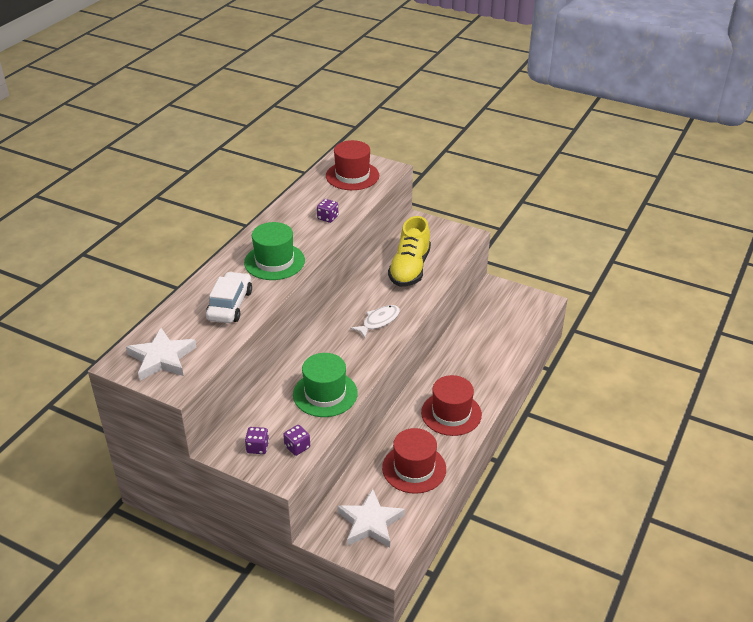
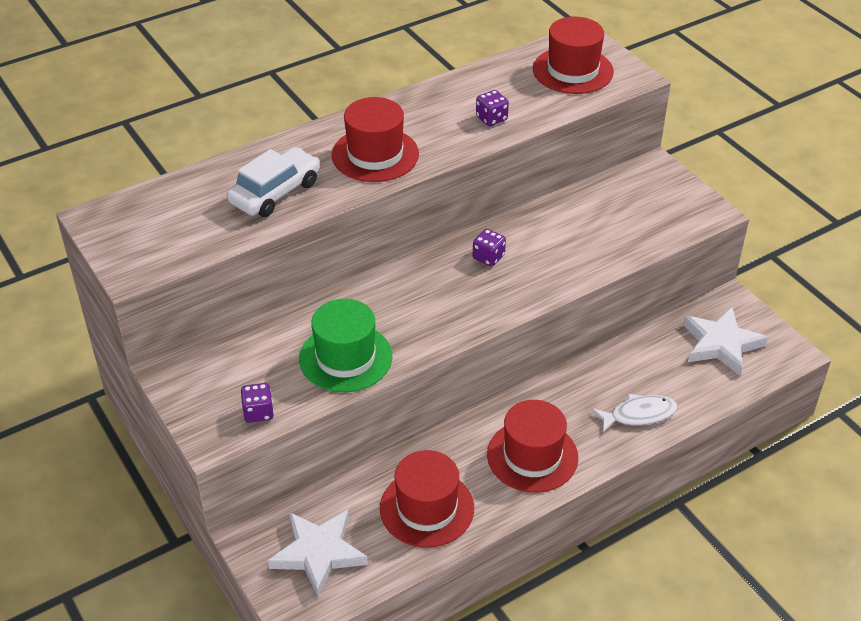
camera: 30 degrees right, 5 degrees up
white star [126,328,197,381] -> white star moved to [683,307,768,376]
green hat [244,222,305,280] -> red hat [332,97,419,182]
purple dice [245,427,269,454] -> purple dice moved to [473,229,506,266]
white fish [350,305,400,338] -> white fish moved to [592,394,678,433]
yellow shoe [388,216,431,287] -> none

